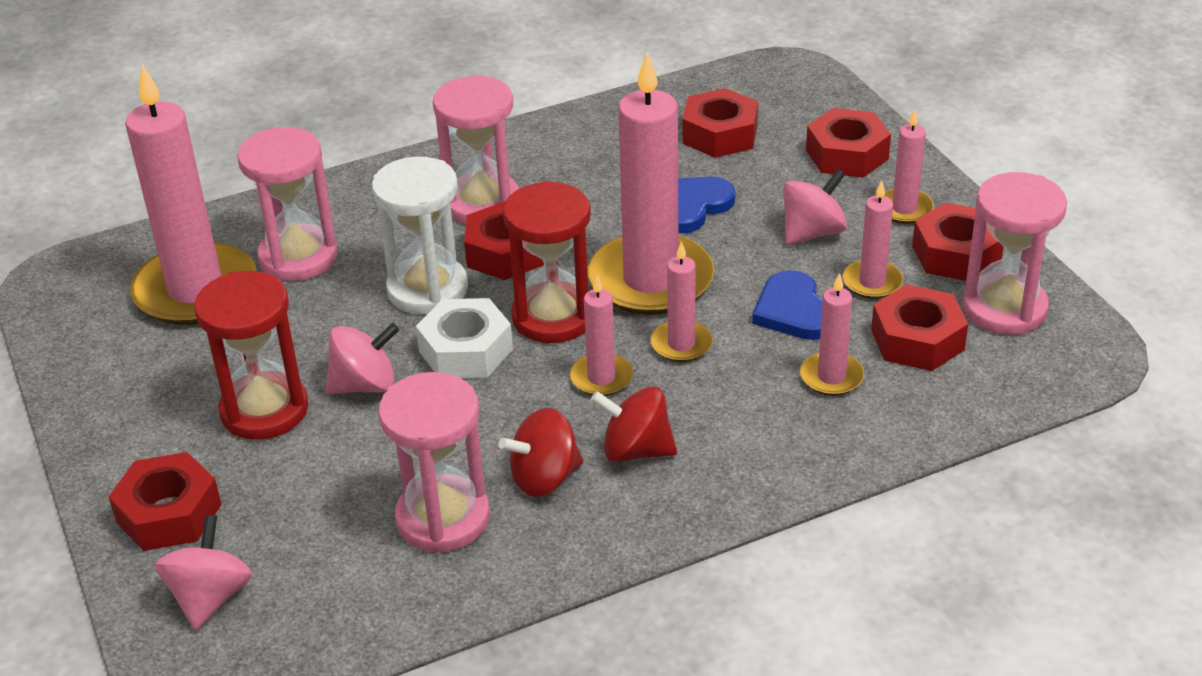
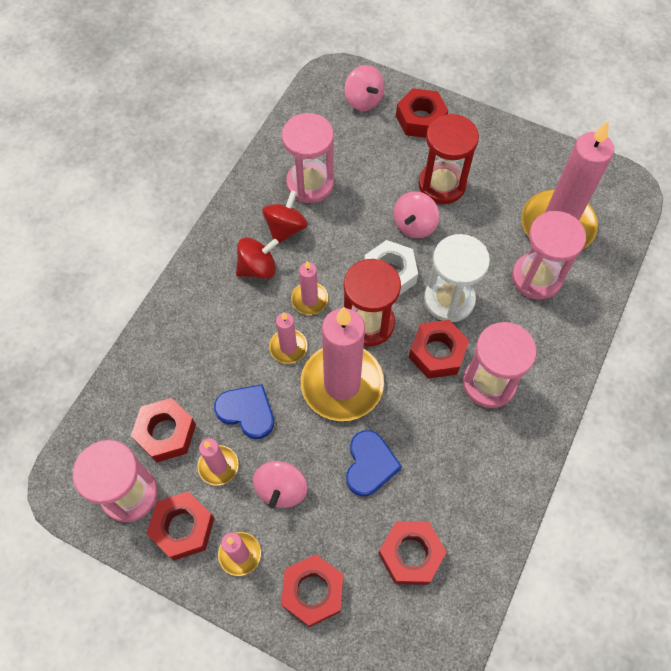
camera: 140 degrees right, 25 degrees up
pink candle [800,273,864,396] -> none

